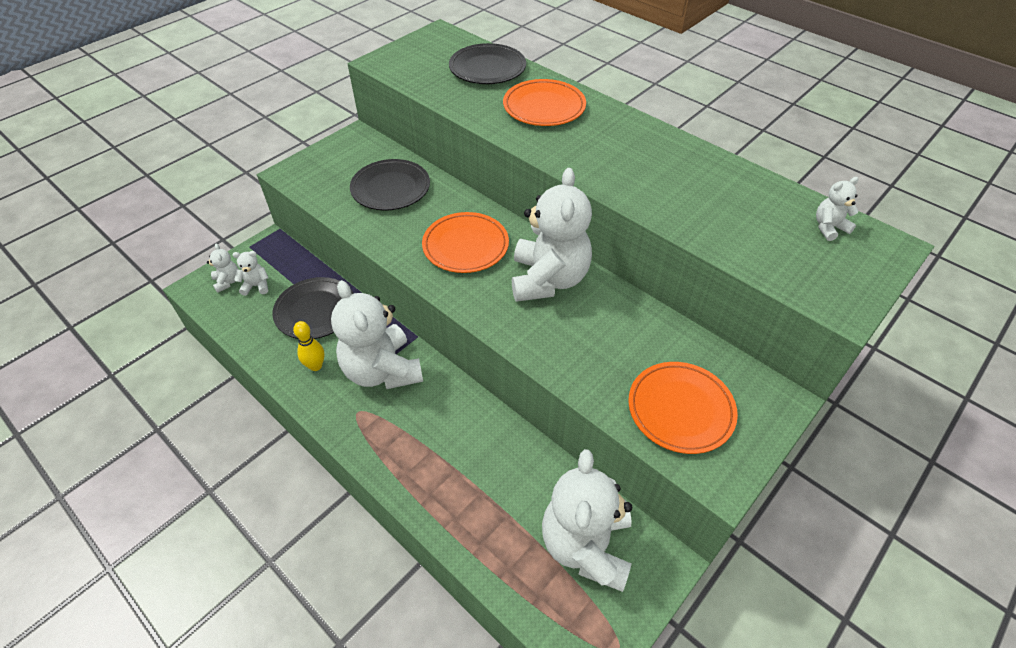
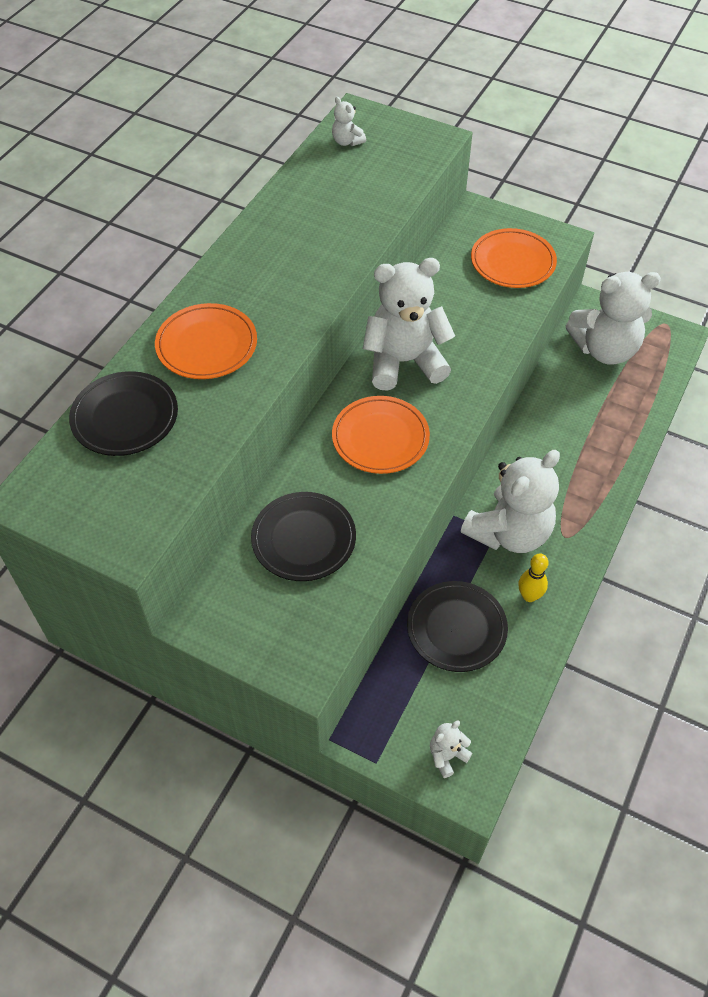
camera: 105 degrees left, 5 degrees up
white teddy bear [233,251,268,296] -> none

